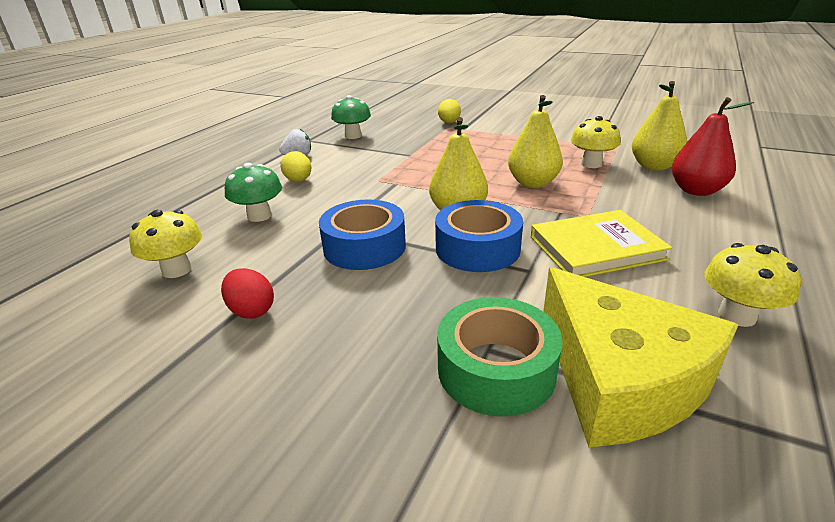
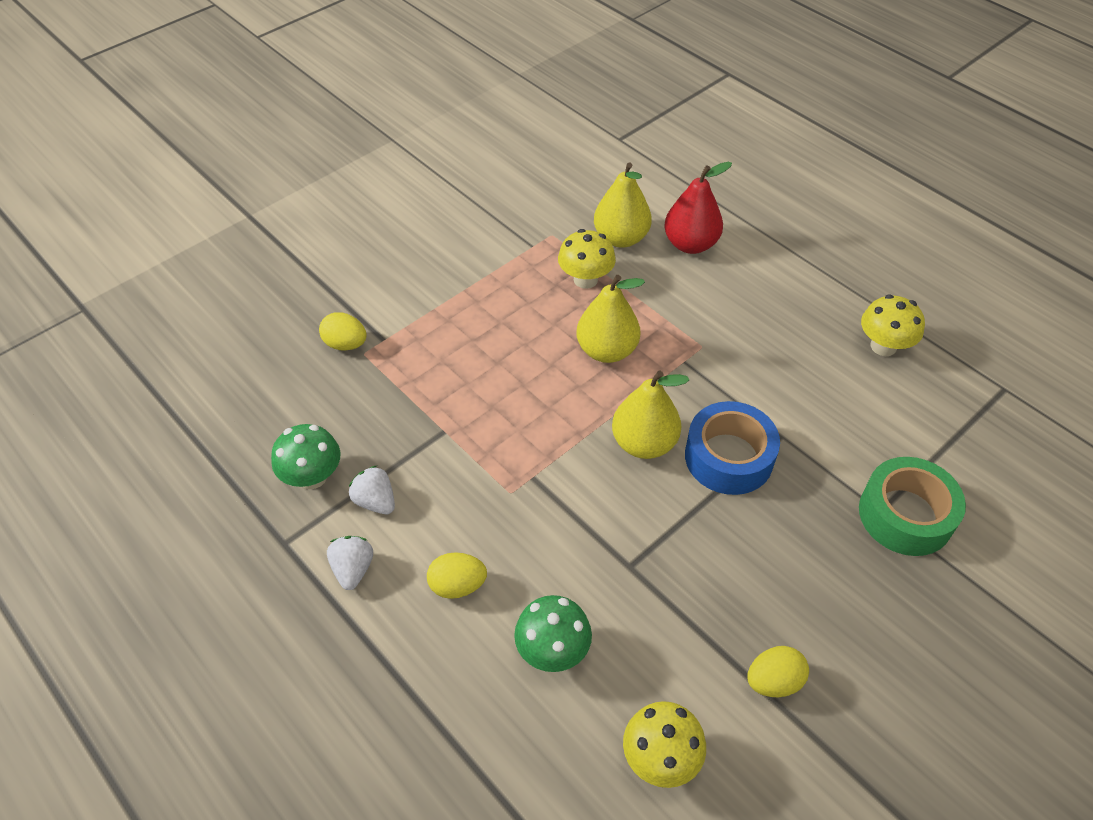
camera: 70 degrees left, 20 degrees up
red egg [221,268,274,319] -> yellow egg [747,646,809,697]
blue tape [319,199,406,270] -> none
yellow book [531,210,672,277] -> none
yellow cheese [543,267,738,447] -> none
none -> white strawberry [349,466,395,514]

